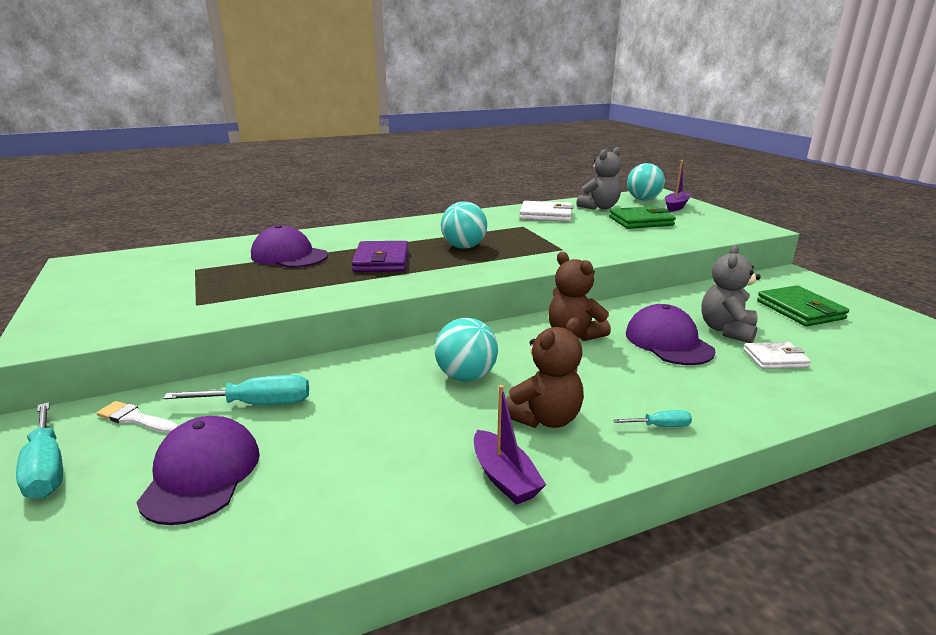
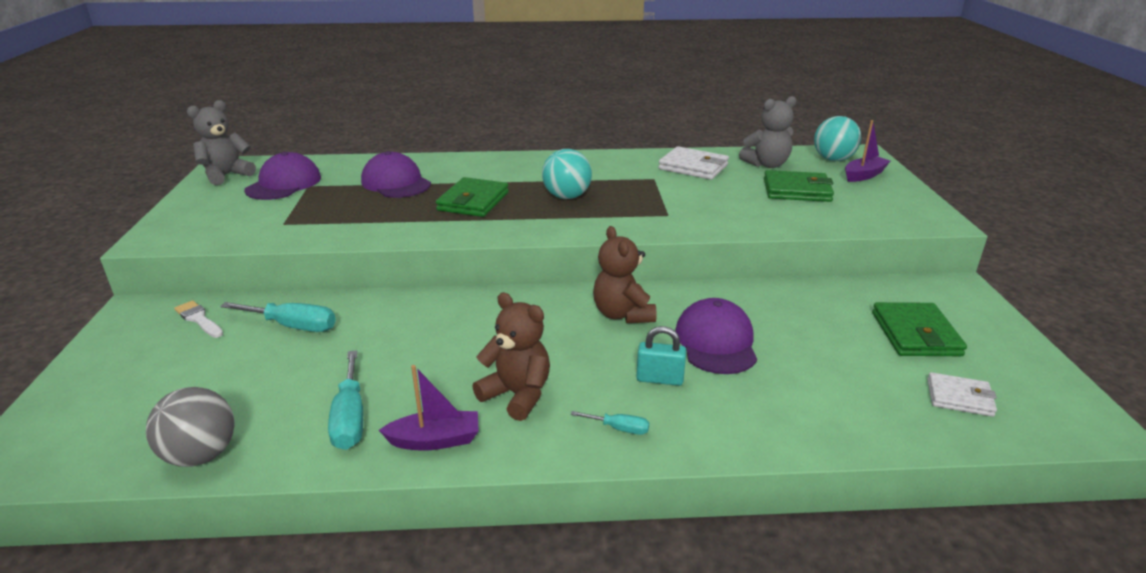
camera: 20 degrees right, 5 degrees up
turquoise screwdriver [16,402,63,498] -> turquoise screwdriver moved to [328,350,363,450]
purple cap [136,416,260,525] -> purple cap moved to [244,152,321,200]
purple wallet [352,241,409,272] -> green wallet [436,177,509,217]
turquoise ball [434,318,498,382] -> none
purple boat [474,385,546,505] -> purple boat turned 90 degrees counterclockwise [379,365,479,451]
brown teddy bear [506,318,584,428] -> brown teddy bear turned 120 degrees counterclockwise [472,293,550,421]
grey teddy bear [701,245,761,343] -> grey teddy bear moved to [187,100,256,185]
white wallet [744,342,811,369] -> white wallet moved to [928,372,997,417]
none -> grey ball [146,387,235,467]
none -> turquoise padlock [636,326,686,386]

